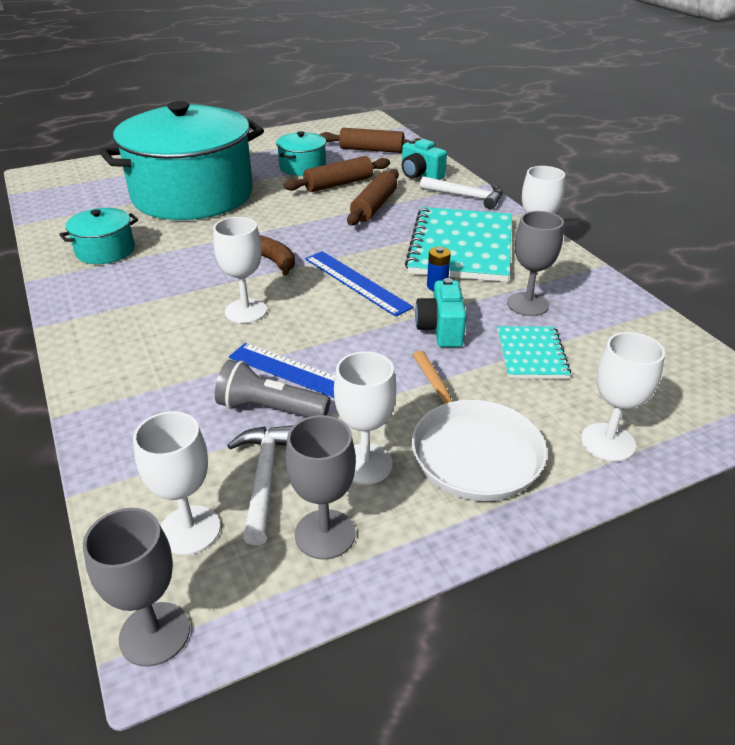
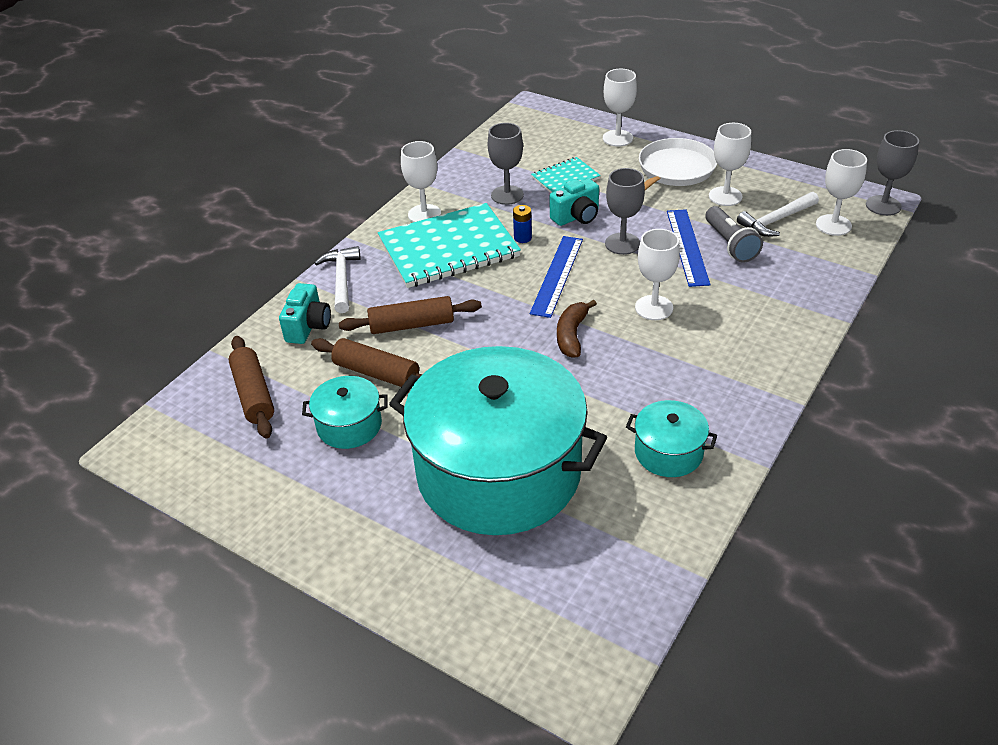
camera: 120 degrees left, 5 degrees up
grey goblet [286,415,356,560] -> grey goblet moved to [605,168,645,255]

